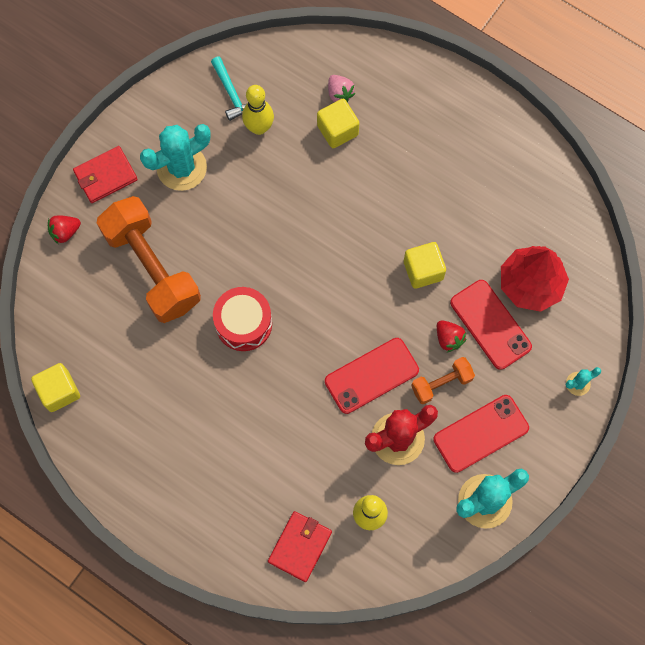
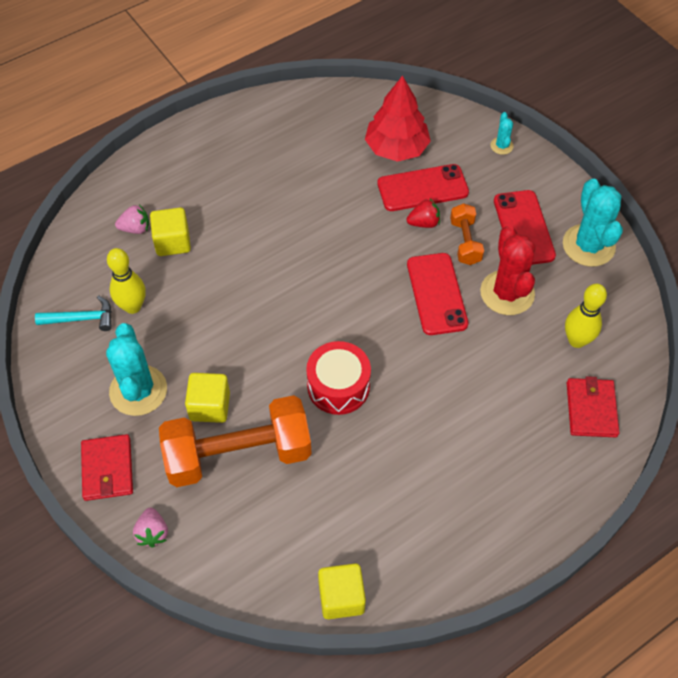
camera: 70 degrees left, 15 degrees down
red strawberry [48,215,81,244] -> pink strawberry [133,508,168,548]
red wallet [268,511,332,582] -> red wallet turned 45 degrees clockwise [567,376,619,437]
yellow cube [404,242,446,289] -> yellow cube moved to [185,373,230,423]

